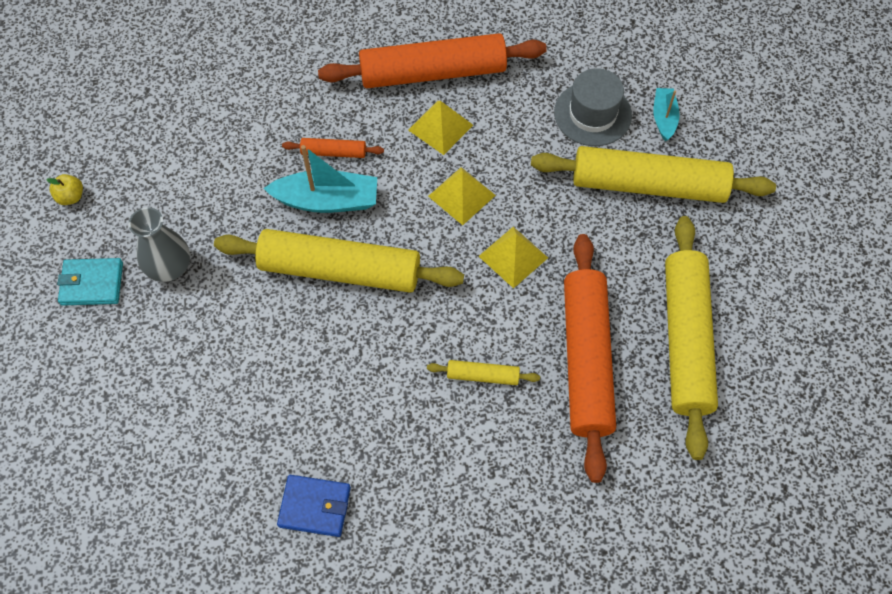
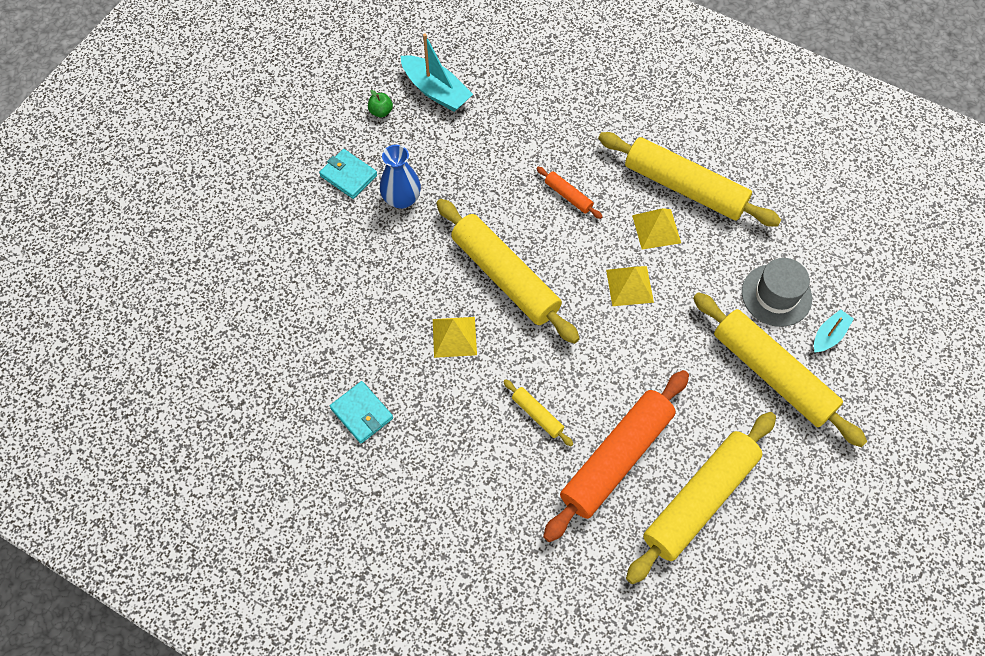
camera: 40 degrees right, 0 degrees up
yellow apple [46,174,83,205] -> green apple [368,90,393,117]
grey vase [129,207,190,282] -> blue vase [380,145,421,209]
turquoise boat [263,145,377,213] -> turquoise boat moved to [401,34,473,112]
blue wallet [277,475,351,537] -> turquoise wallet [330,381,393,444]
orange rolling pin [318,33,547,88] -> yellow rolling pin [598,132,781,227]
yellow pyramid [479,227,548,289] -> yellow pyramid moved to [433,317,477,358]

